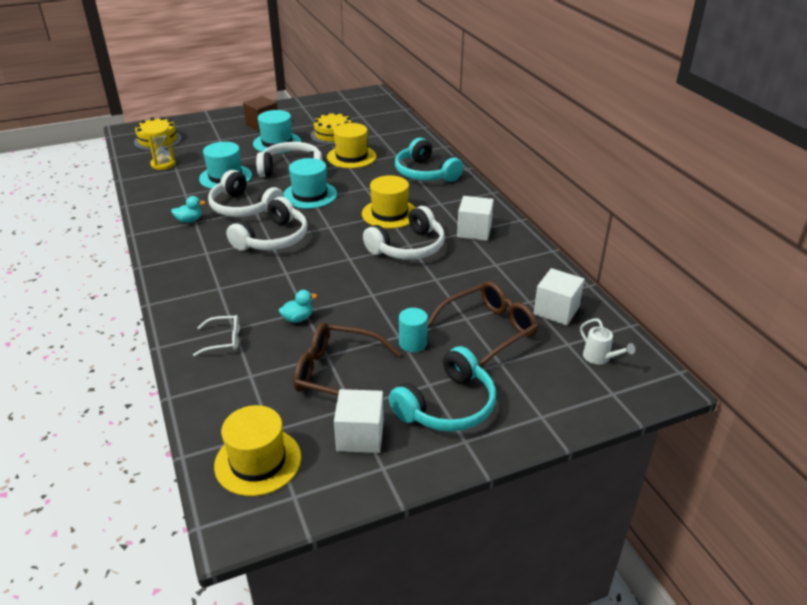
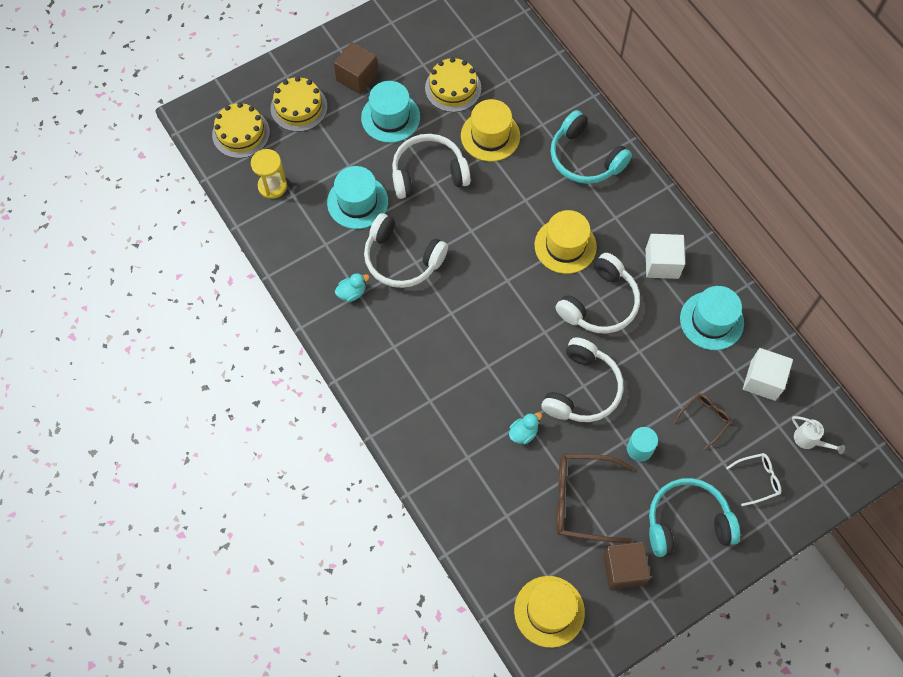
camera: 10 degrees left, 30 degrees up
white glasses [193,315,239,356] -> white glasses moved to [726,453,781,506]
white headphones [226,197,307,251] -> white headphones moved to [541,337,623,422]
turquoise hat [283,158,337,209] -> turquoise hat moved to [680,286,744,350]
white cube [334,389,384,453] -> brown cube [603,542,651,590]
turquoise headphones [389,346,496,432] -> turquoise headphones turned 135 degrees counterclockwise [649,478,740,557]
brown glasses [428,281,538,367] -> brown glasses [673,393,732,450], size x0.54
none -> yellow cake [271,76,327,132]

